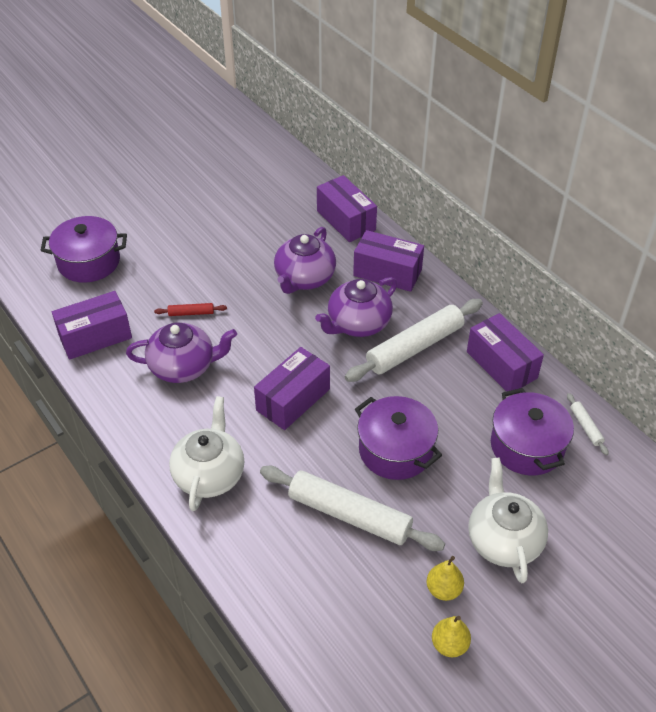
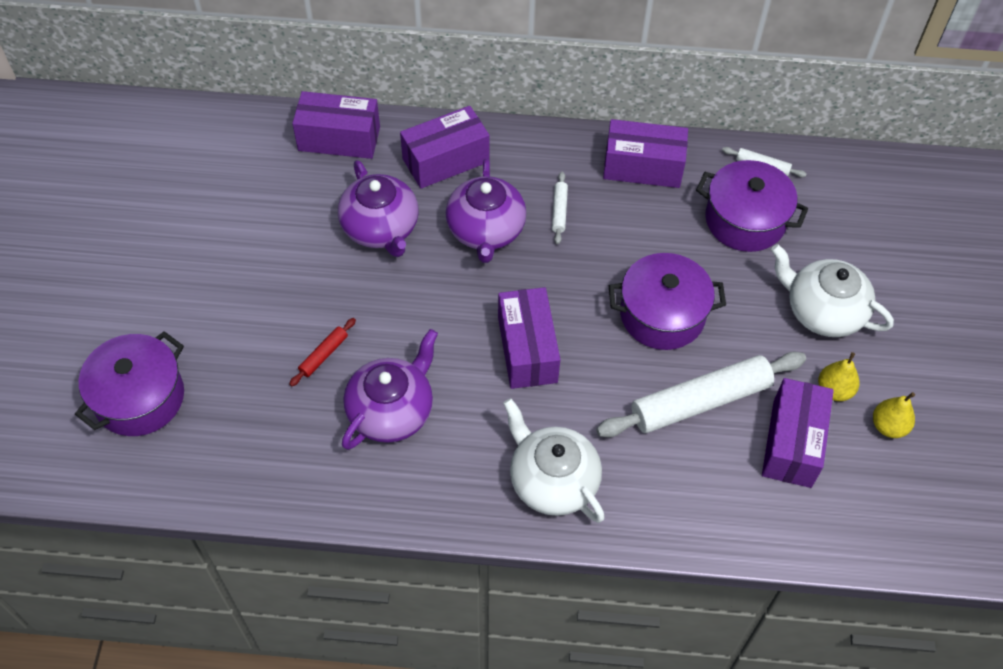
camera: 50 degrees left, 10 degrees up
purple box [52,291,132,360] -> purple box moved to [762,378,834,488]
white rolling pin [345,299,483,382] -> white rolling pin [552,172,568,244], size x0.43

